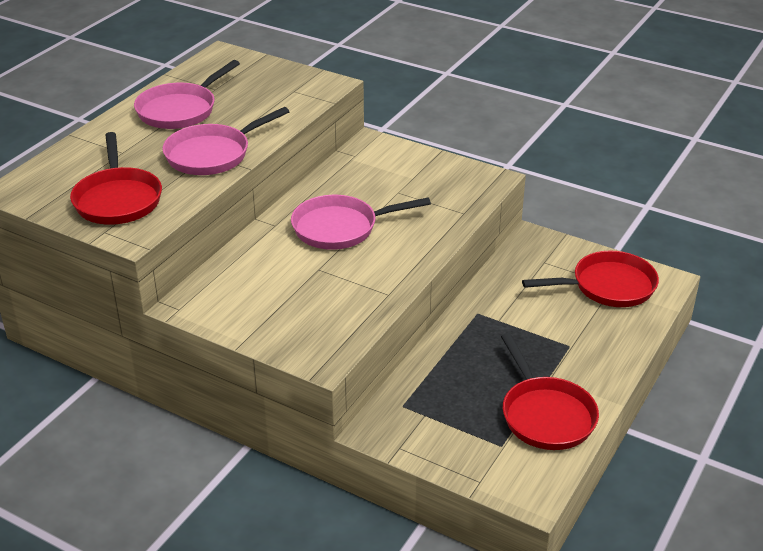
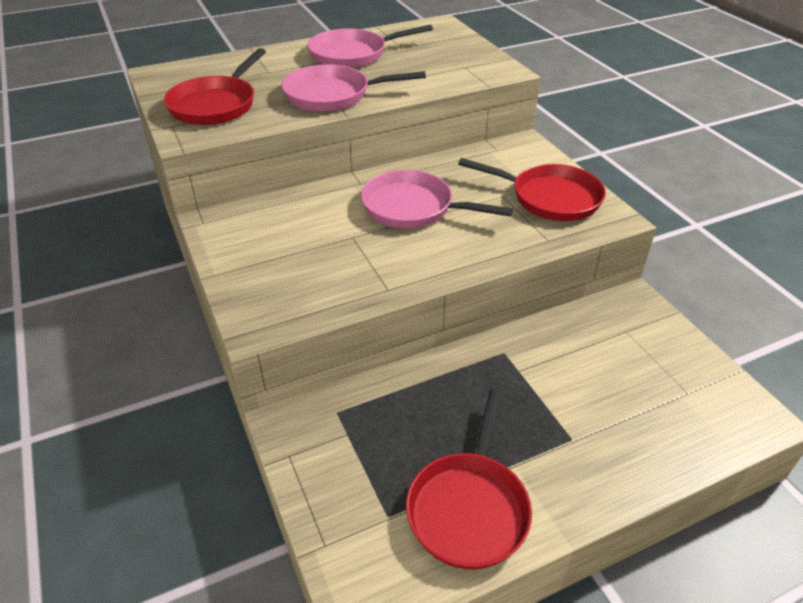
camera: 35 degrees right, 5 degrees up
red pan [522,251,659,307] -> red pan moved to [458,158,606,221]

